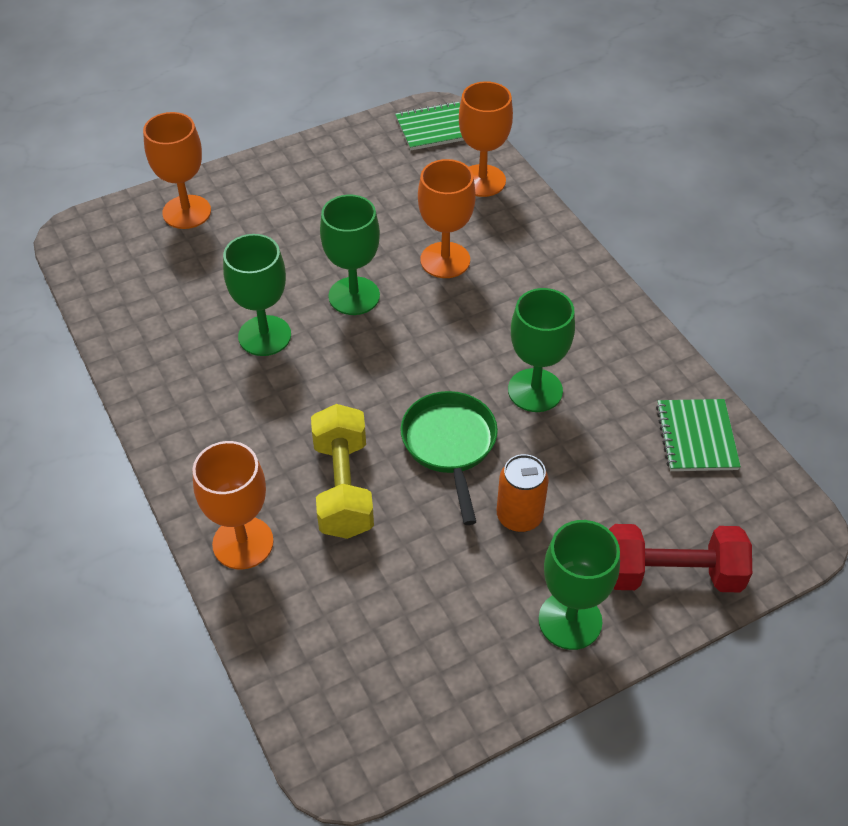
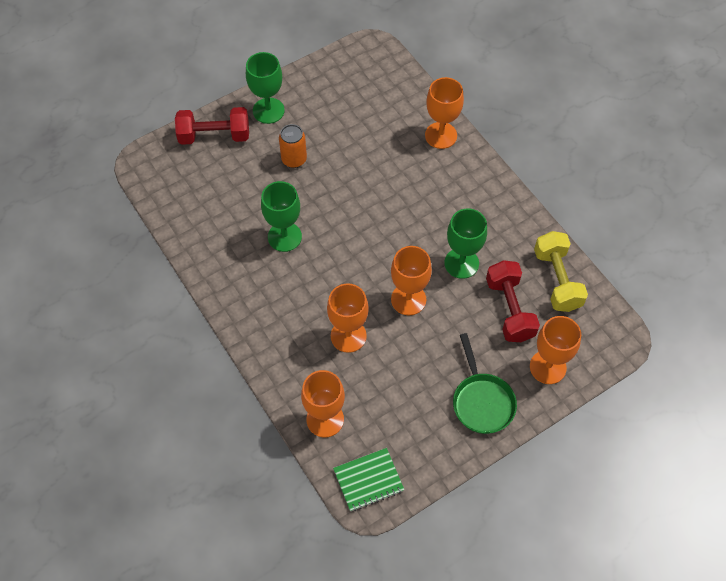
camera: 175 degrees right, 10 degrees up
yellow dumbbell [311,404,374,539] -> yellow dumbbell moved to [534,231,588,312]
green goblet [320,195,380,315] -> orange goblet [391,246,432,315]
green pan [400,391,498,525] -> green pan moved to [453,333,517,434]
green notebook [656,399,741,471] -> none
none -> red dumbbell [486,260,540,342]

